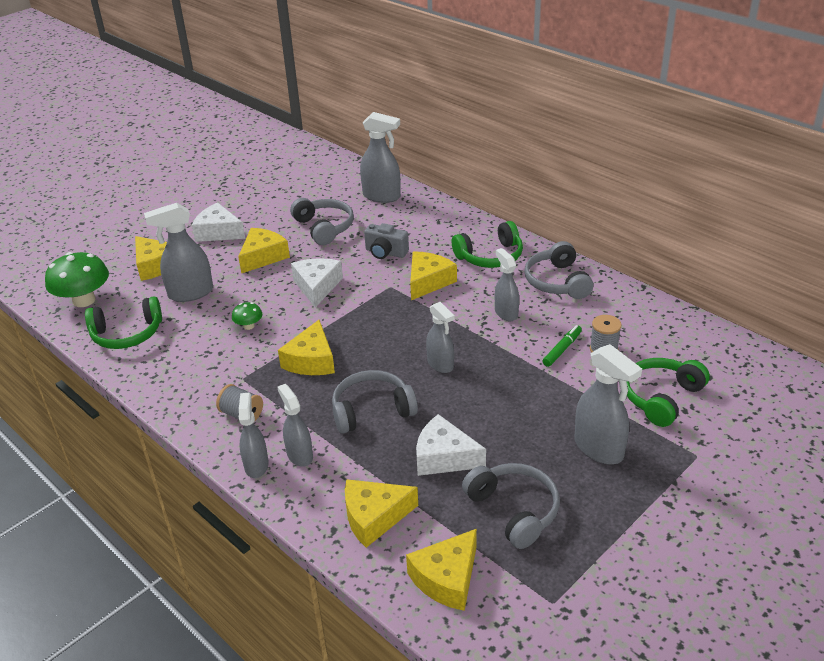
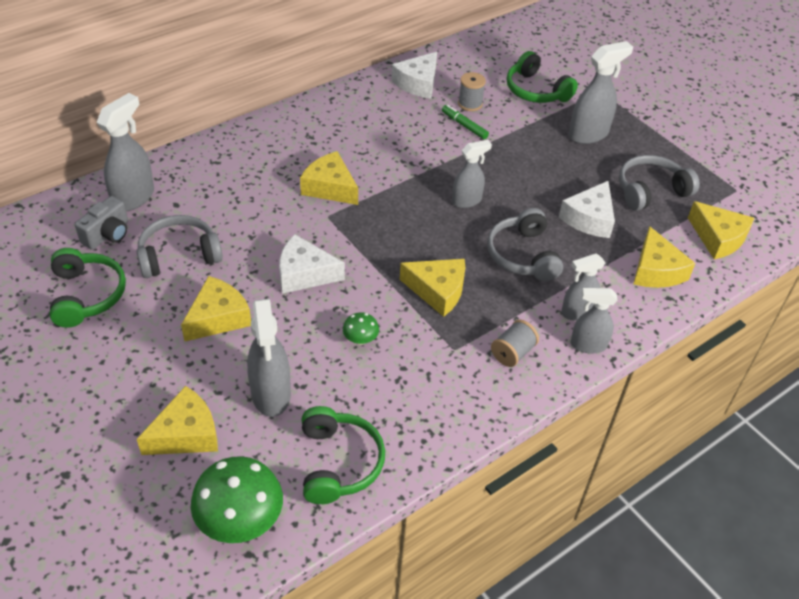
camera: 85 degrees left, 10 degrees up
white cheese [192,203,245,242] -> white cheese moved to [391,52,437,99]
yellow cheese [238,228,290,274] -> yellow cheese turned 90 degrees clockwise [181,276,251,342]
grey camera [364,223,409,259] -> grey camera moved to [75,196,128,250]
green headphones [452,221,523,268] -> green headphones moved to [50,248,126,328]
grey spray bottle [495,248,519,321] -> none
grey headphones [524,241,594,299] -> none

